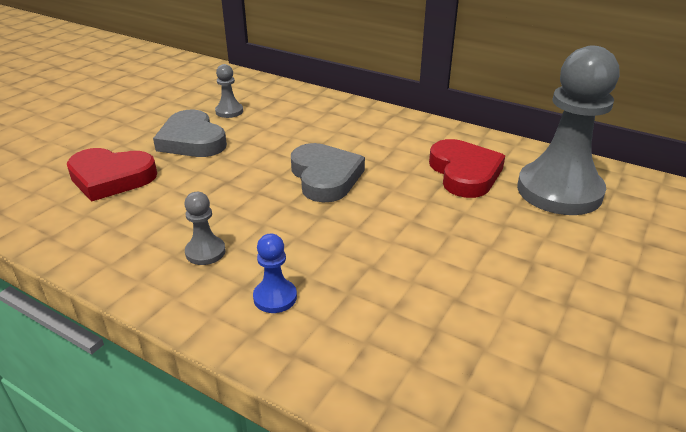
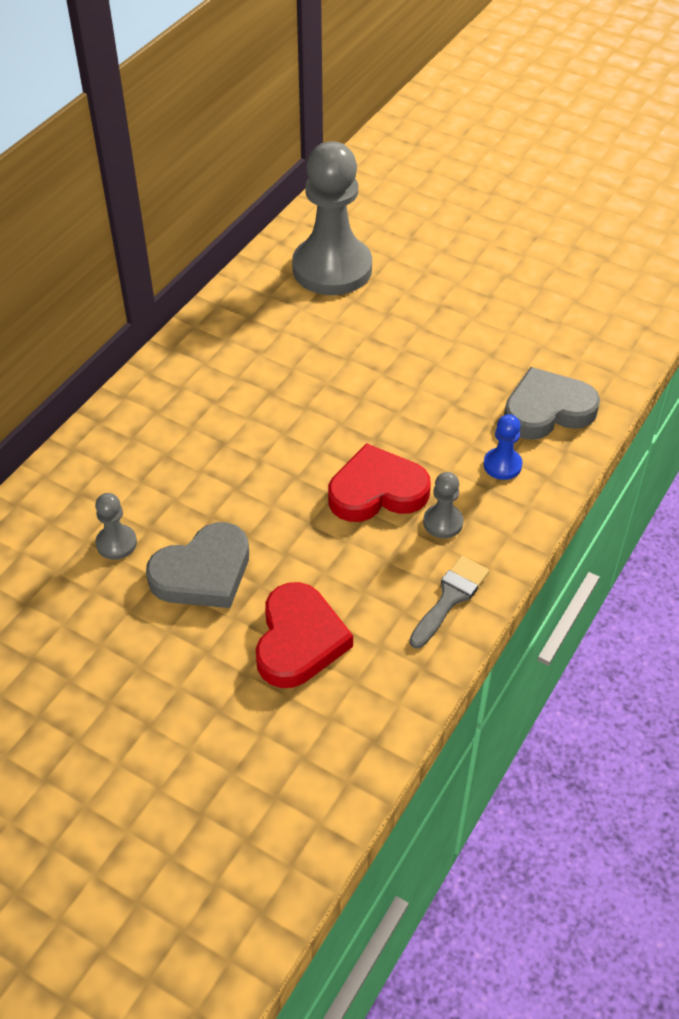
camera: 90 degrees left, 15 degrees up
grey heart [291,143,365,203] -> grey heart moved to [504,367,600,440]
red heart [429,139,505,198] -> red heart moved to [328,443,431,522]
none -> grey brush [409,556,489,649]

